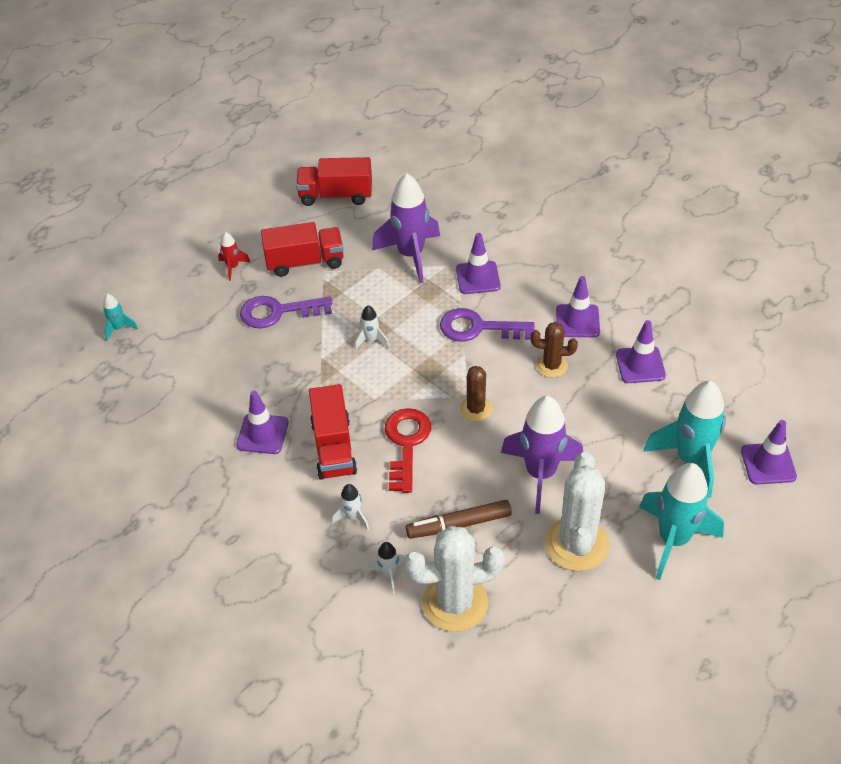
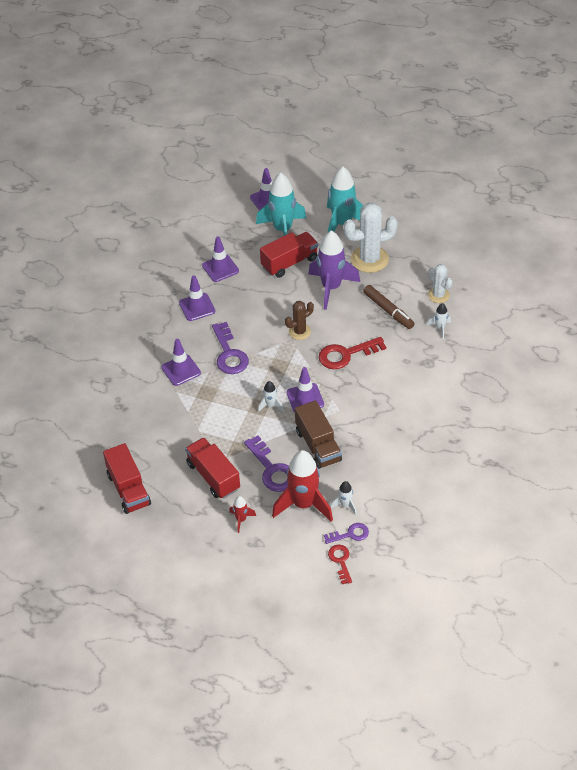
camera: 115 degrees left, 0 degrees up
turquoise rocket [103,294,138,341] -> red key [328,545,352,584]
purple traffic cone [236,390,289,454] -> purple traffic cone moved to [287,367,324,413]
red truck [309,384,357,479] -> red truck moved to [260,232,318,278]
white rocket [332,484,369,530] -> white rocket moved to [330,481,357,515]
purple rocket [372,173,440,283] -> none
white cactus [404,526,505,632] -> white cactus [428,264,452,303], size x0.56
brown cactus [531,322,578,378] -> none
none -> red rocket [272,450,333,522]
none -> brown truck [295,400,342,469]
none -> purple key [324,523,369,544]

